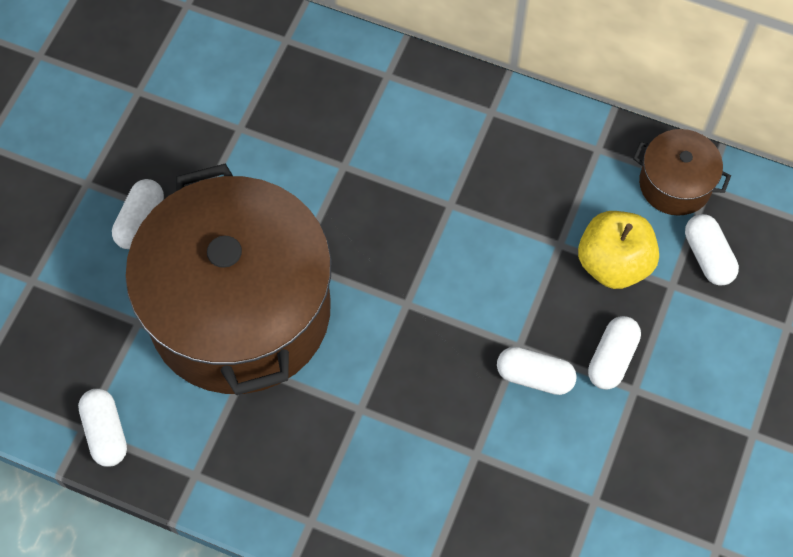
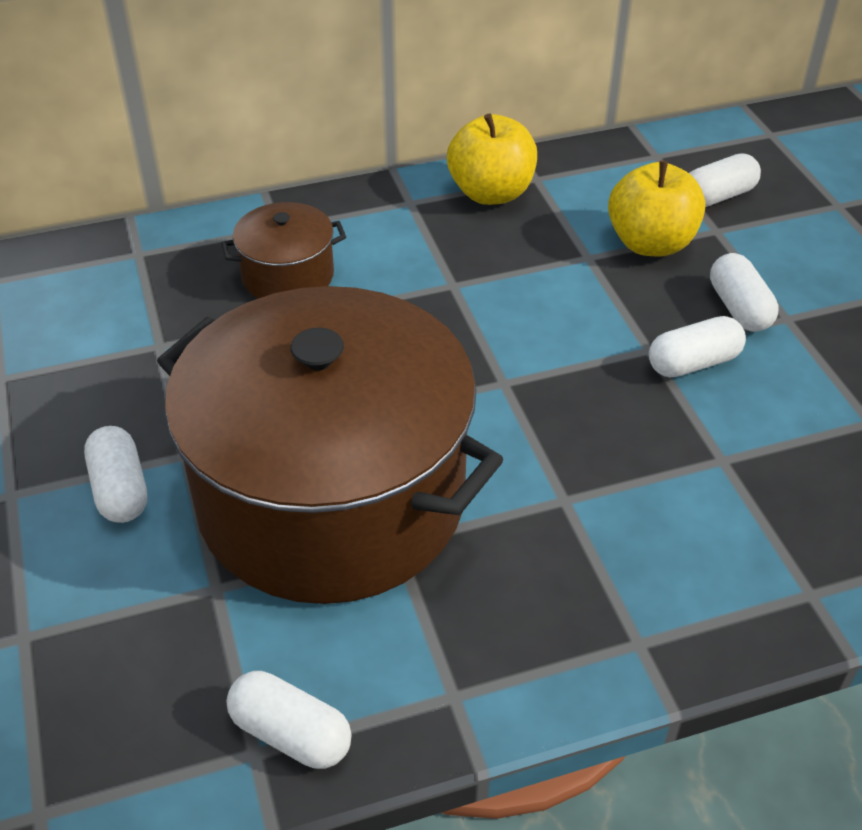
camera: 40 degrees left, 20 degrees down
brown pot [633,129,731,216] -> brown pot moved to [221,202,346,299]
white capsule [685,214,739,286] -> white capsule turned 60 degrees counterclockwise [689,153,761,207]
none -> yellow apple [447,113,537,205]

